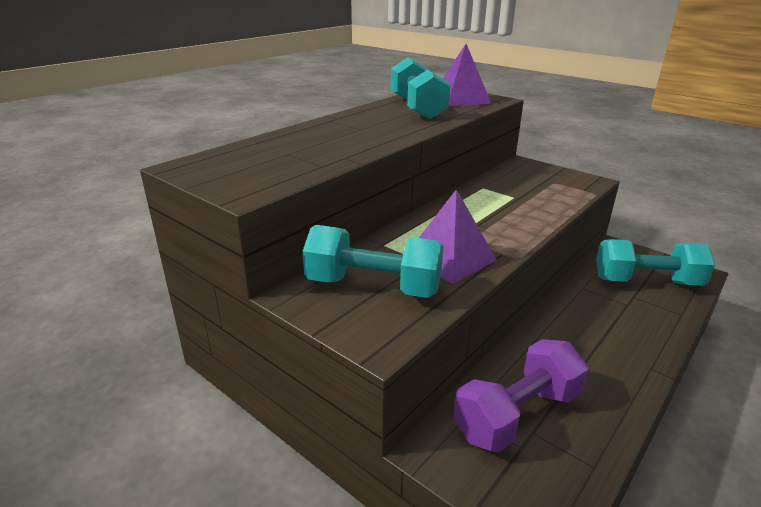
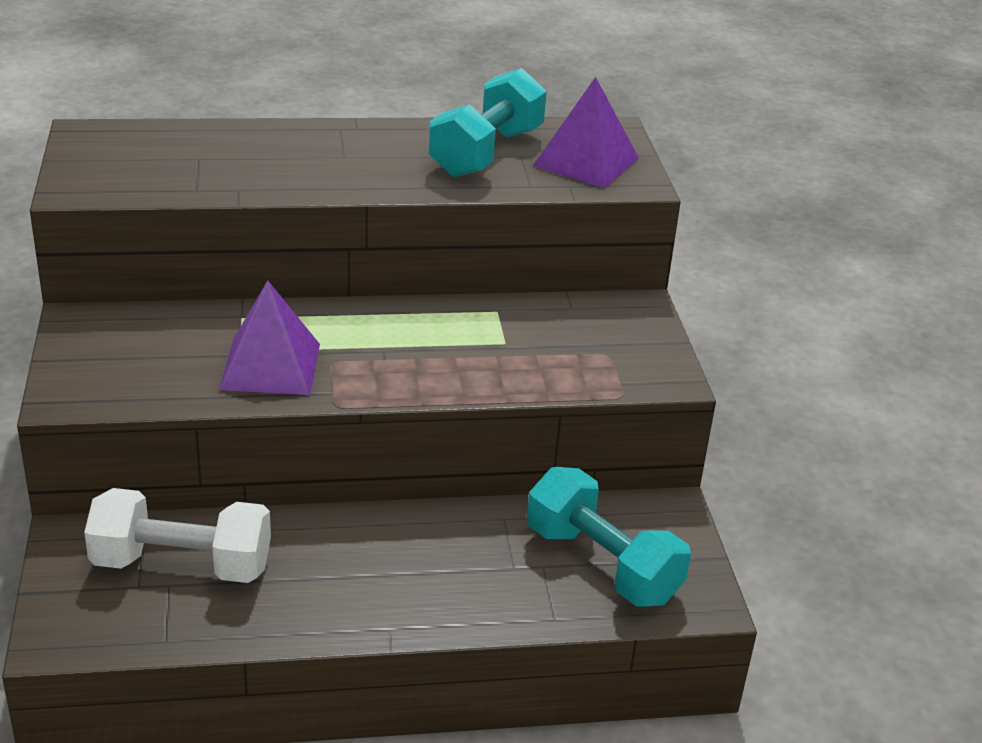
camera: 40 degrees right, 5 degrees up
turquoise dumbbell [302,225,444,298] -> none
purple dumbbell [453,339,588,453] -> white dumbbell [84,488,271,583]

